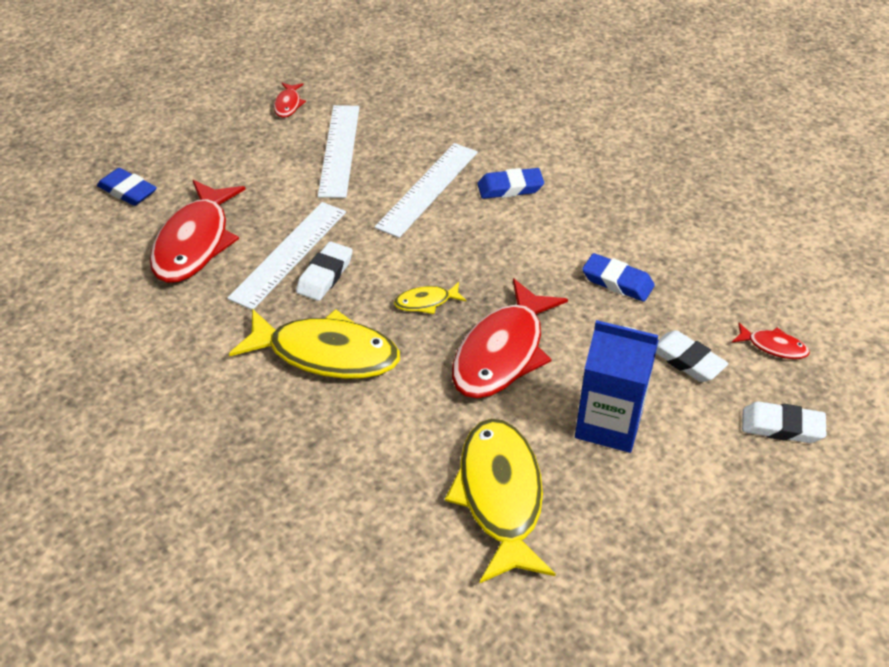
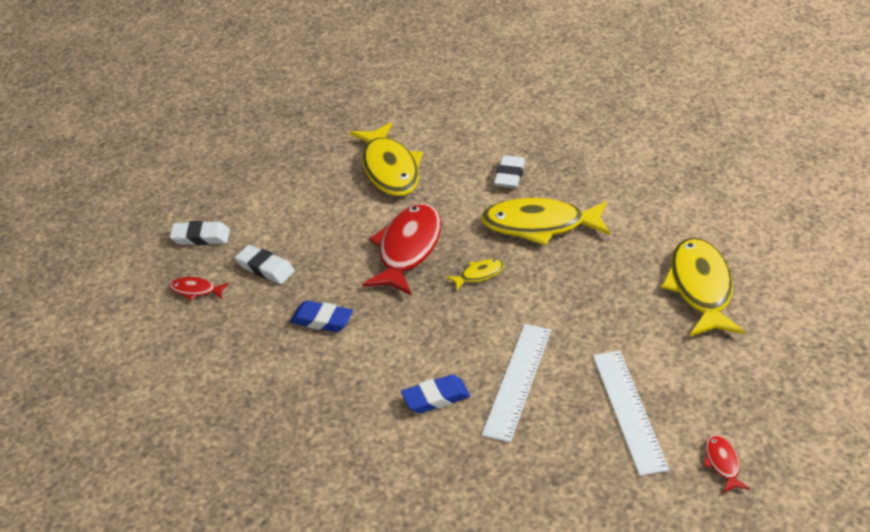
camera: 170 degrees right, 5 degrees down
blue eraser [97,168,157,206] -> none
red fish [150,180,246,283] -> yellow fish [661,237,745,336]
white ruler [227,202,346,310] -> none
white eraser [296,242,353,301] -> white eraser moved to [494,155,525,188]
blue carton [575,320,659,453] -> none

